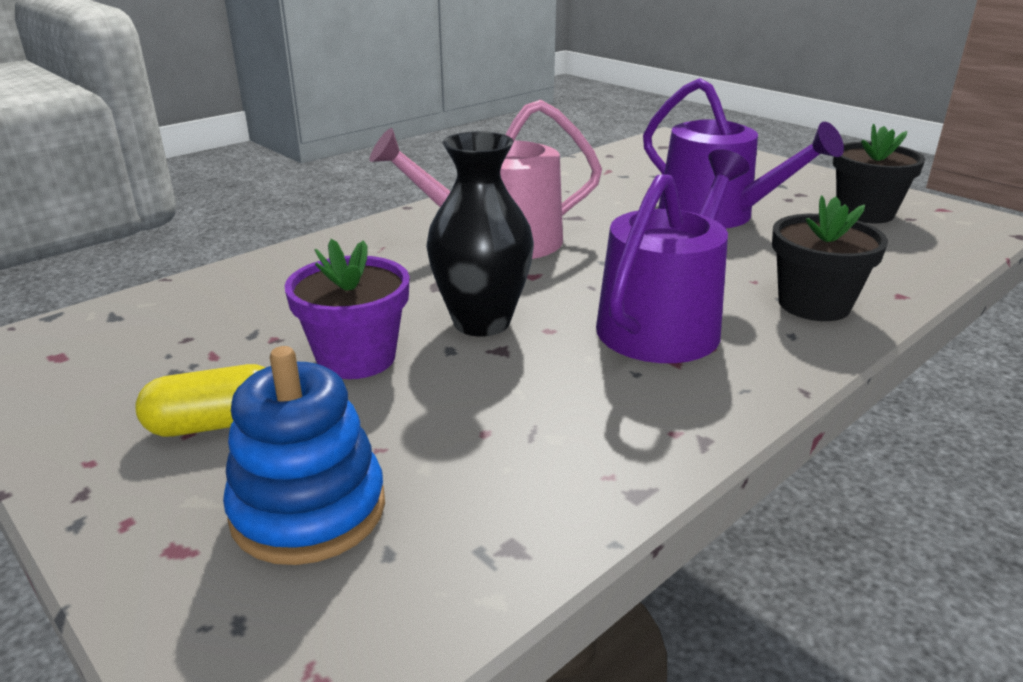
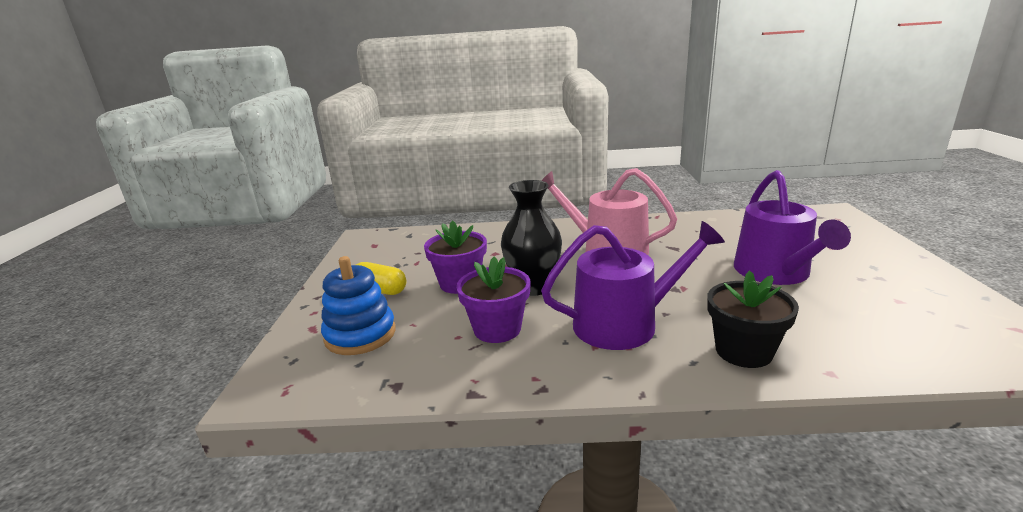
camera: 45 degrees right, 5 degrees down
black flower pot [833,124,925,223] -> none
none -> purple flower pot [456,257,531,343]

